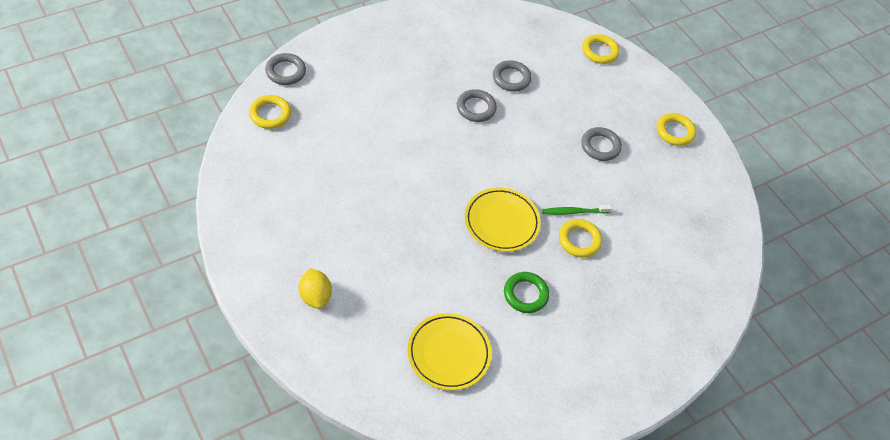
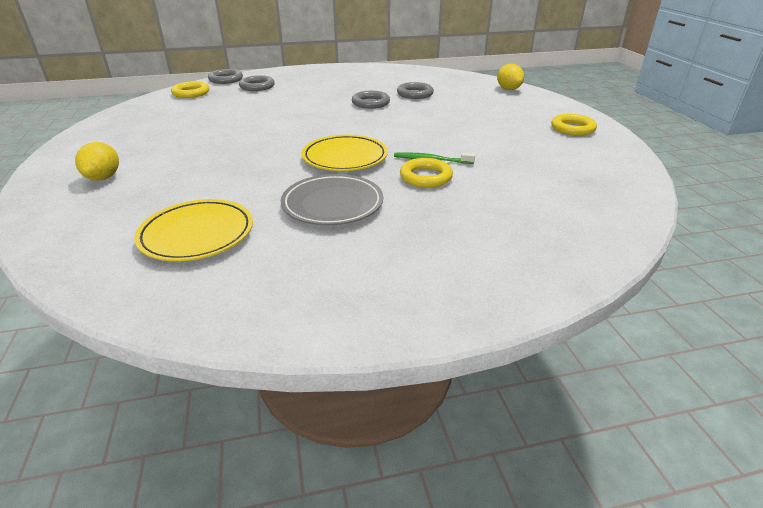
camera: 25 degrees right, 20 degrees down
green ring [504,272,549,313] -> grey plate [281,174,383,225]
grey ring [581,127,622,161] -> grey ring moved to [239,75,275,91]
yellow ring [582,34,620,64] -> yellow lemon [497,64,524,90]

